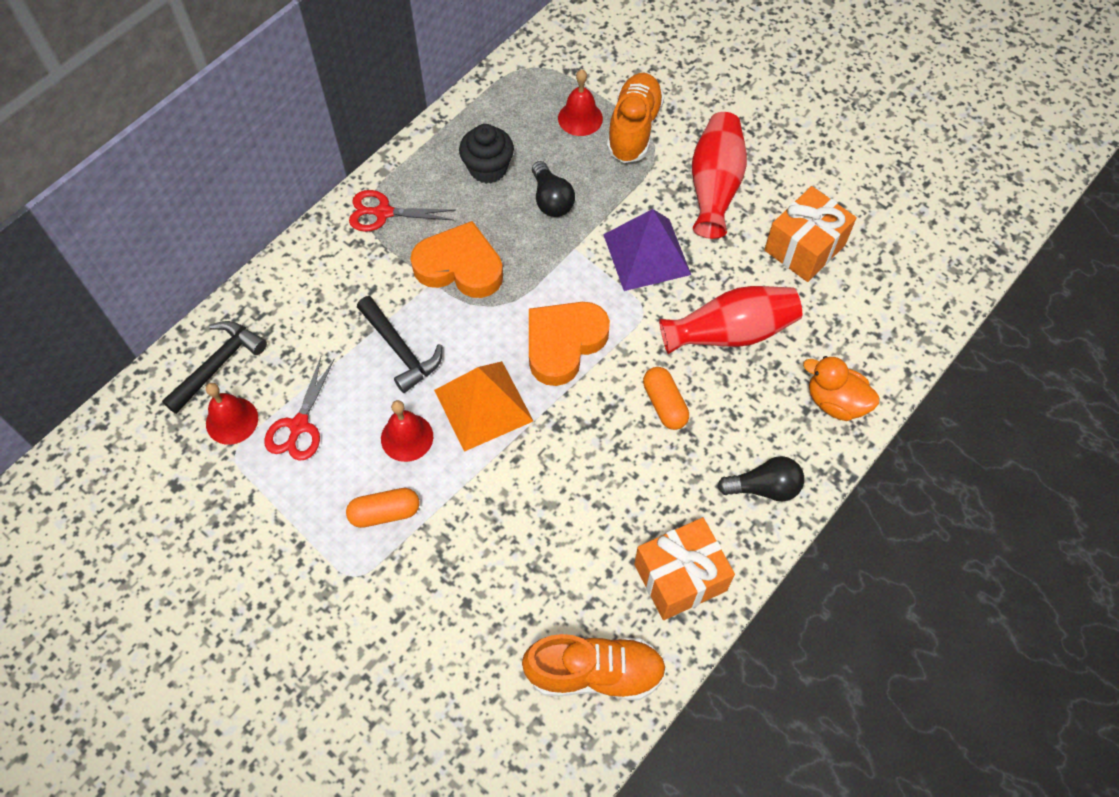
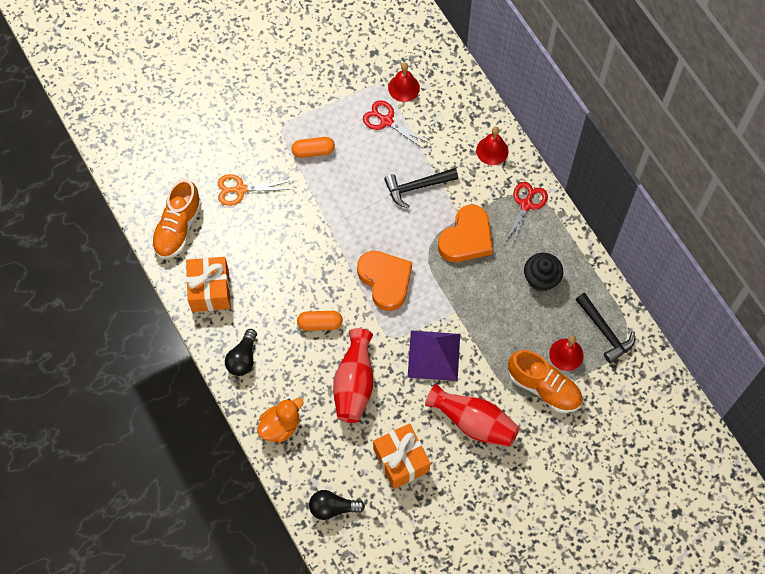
camera: 110 degrees right, 5 degrees up
black hammer [162,321,267,414] -> black hammer moved to [575,293,635,364]
orange capsule [346,488,420,528] -> orange capsule turned 75 degrees clockwise [292,137,335,158]
red bell [381,400,433,462] -> red bell moved to [476,127,508,165]
orange pyramid [434,361,533,452] -> none
black light bulb [532,161,575,217] -> black light bulb moved to [309,490,365,520]
none -> orange scissors [218,174,291,206]

